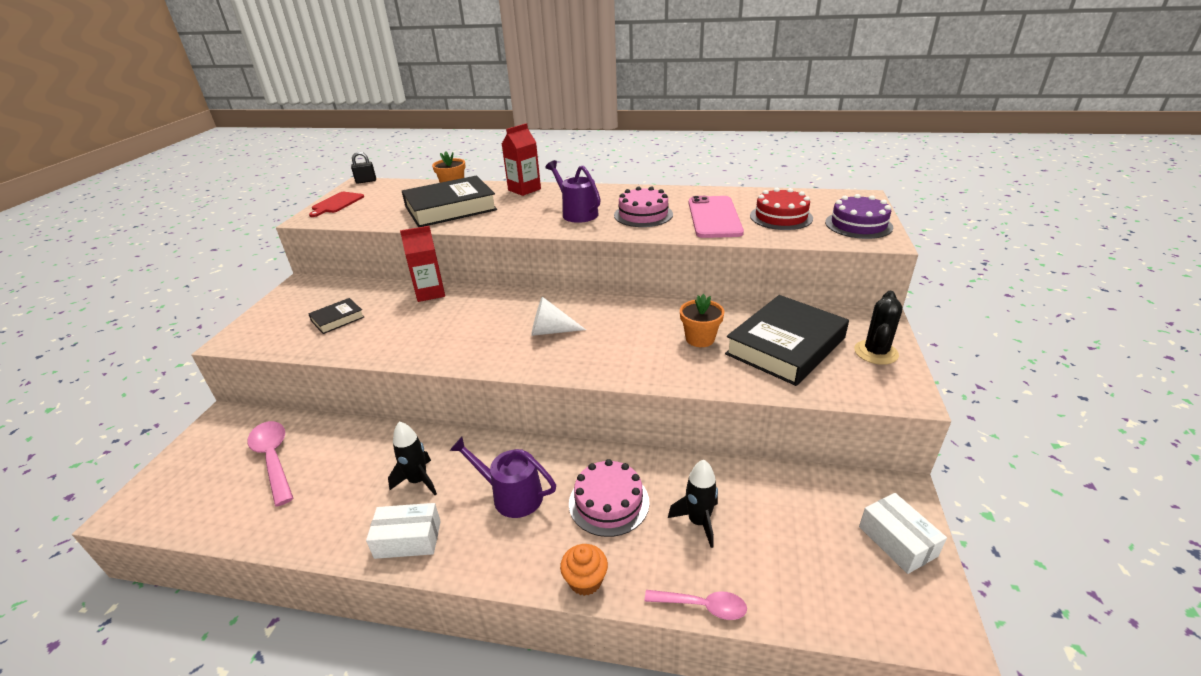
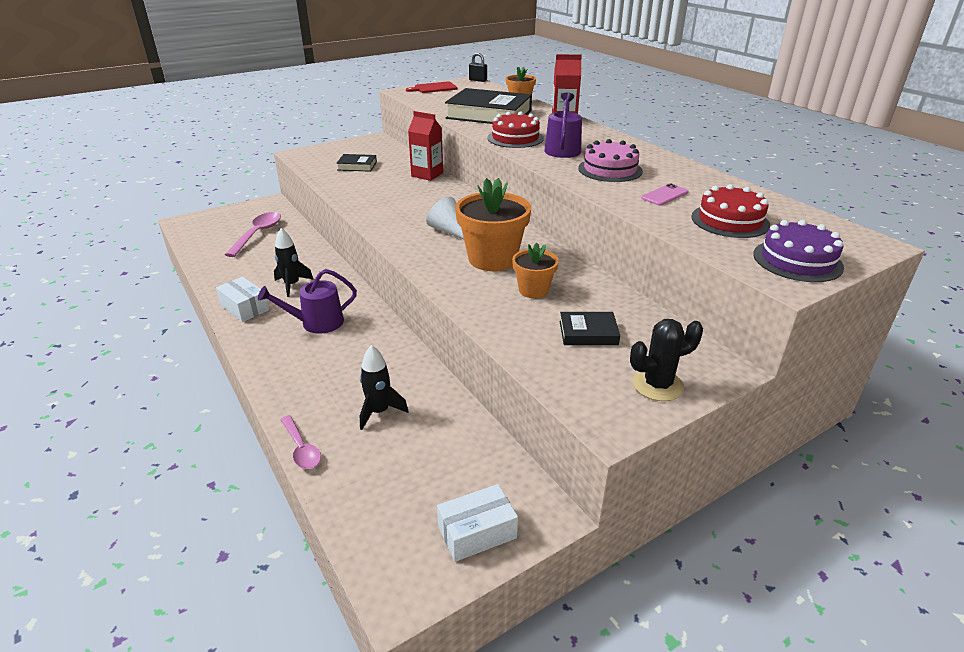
camera: 45 degrees right, 0 degrees up
purple watering can [450,437,556,518] -> purple watering can turned 90 degrees counterclockwise [258,269,357,333]
orange cupcake [560,544,608,596] -> none
pink cake [569,459,650,537] -> none
pink phone [689,196,744,238] -> pink phone [641,184,689,206], size x0.48
black book [725,295,849,386] -> black book [560,312,620,345], size x0.48
white box [859,493,947,574] -> white box turned 45 degrees clockwise [437,484,518,562]
none -> orange flower pot [455,178,531,271]
none -> red cake [487,111,544,148]

